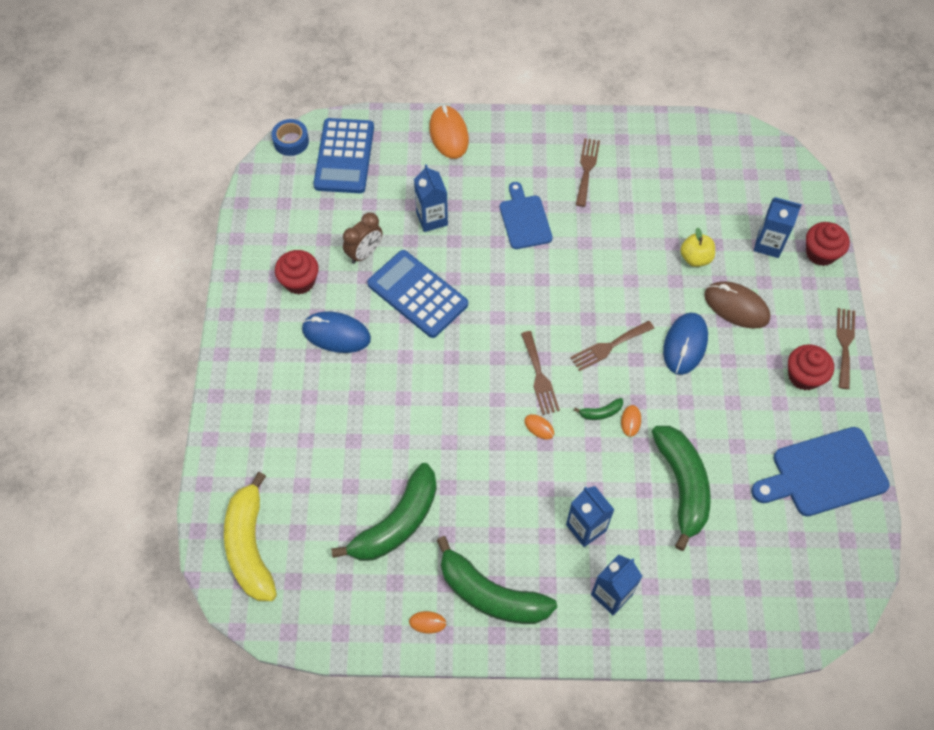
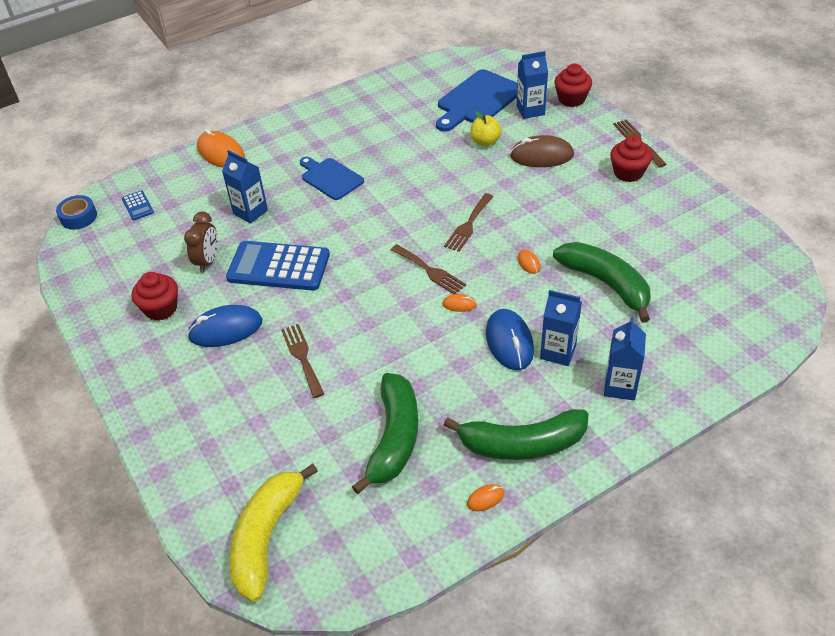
camera: 30 degrees left, 15 degrees down
yellow banana [224,472,277,601] -> yellow banana turned 60 degrees clockwise [230,464,318,602]
blue calculator [313,118,374,193] -> blue calculator [122,190,154,220], size x0.44
green banana [574,398,623,420] -> none
brown fork [576,138,600,207] -> brown fork moved to [281,324,324,398]
blue mouse [663,312,708,375] -> blue mouse moved to [486,309,534,370]
blue cutting board [751,427,890,516] -> blue cutting board moved to [436,69,517,132]

